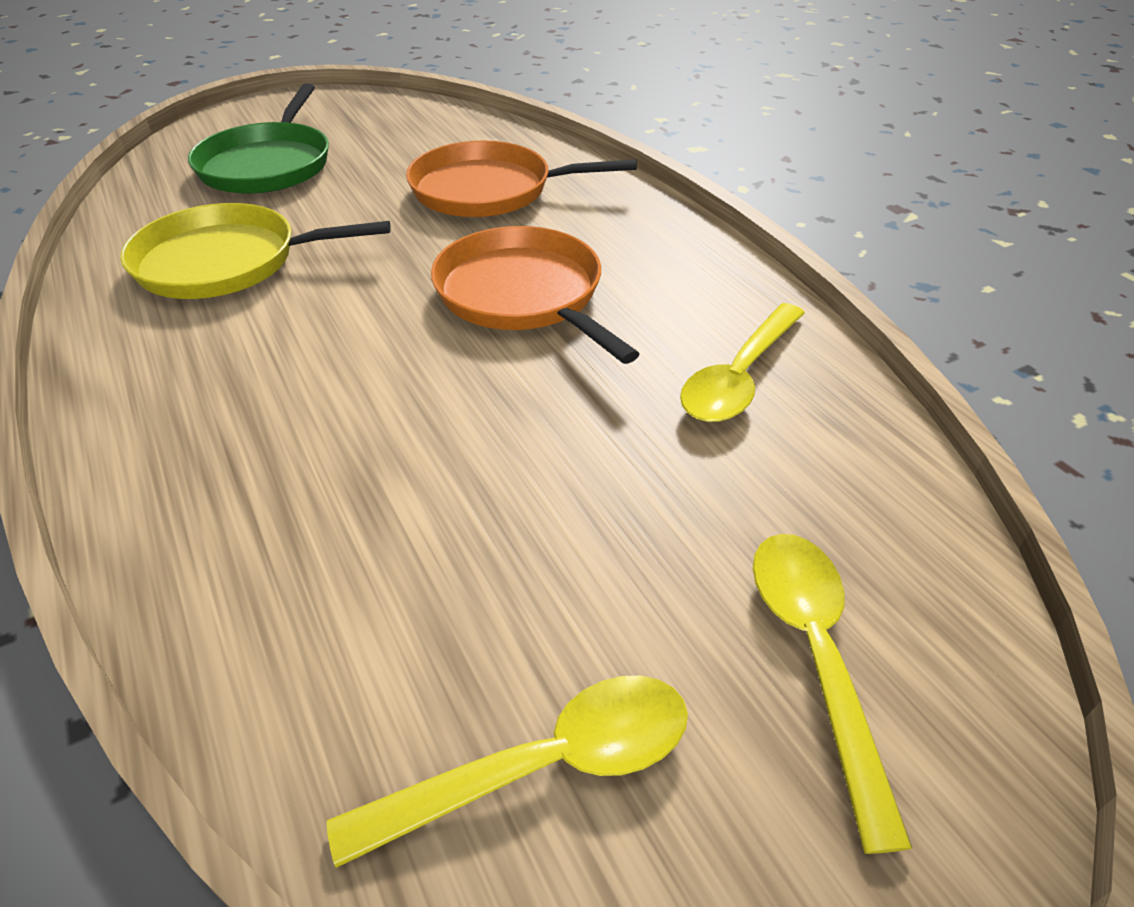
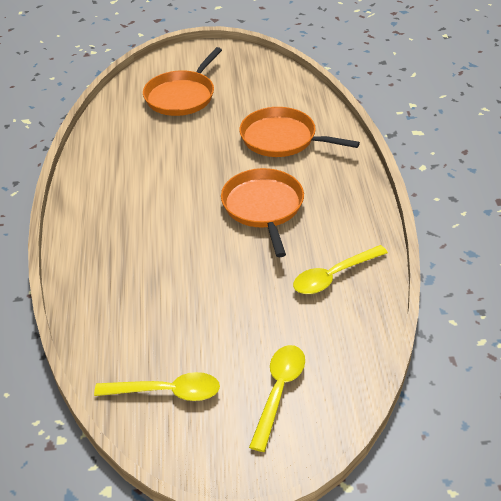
camera: 25 degrees right, 0 degrees up
yellow pan [120,203,391,299] -> none
green pan [188,83,329,194] -> orange pan [143,47,222,116]

